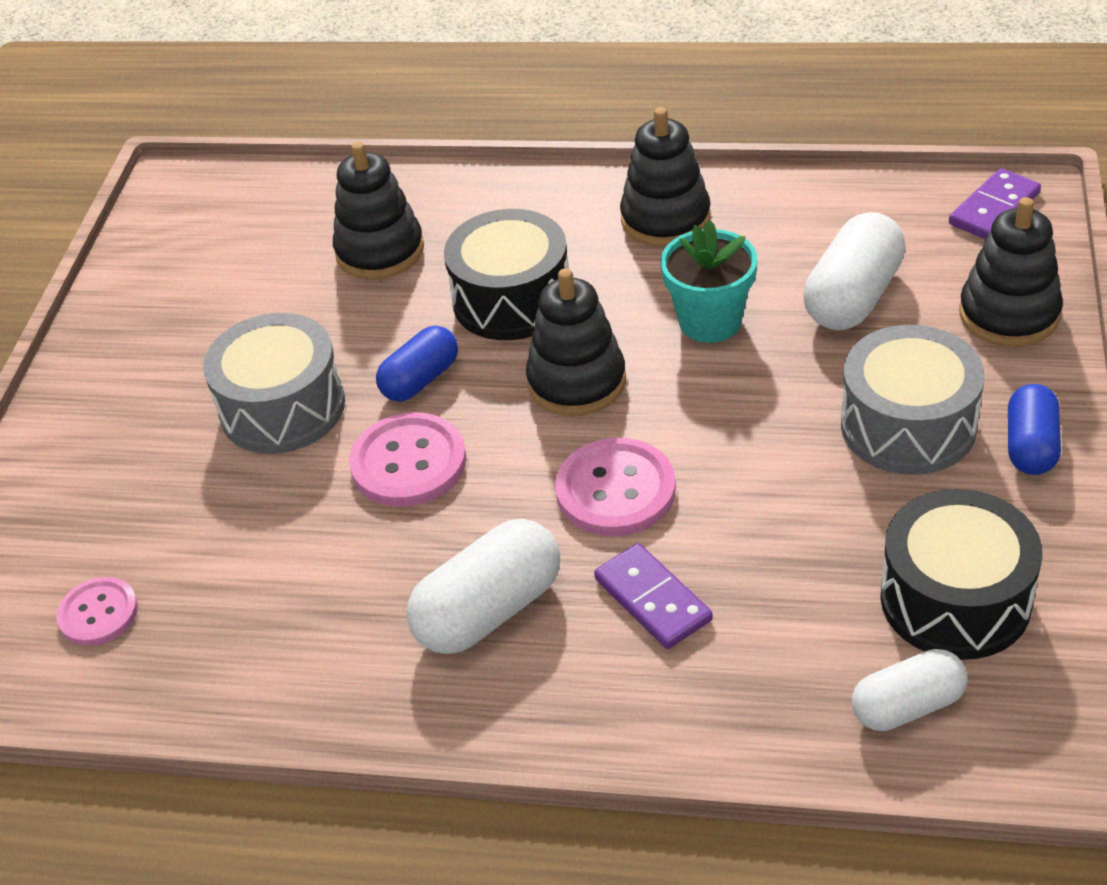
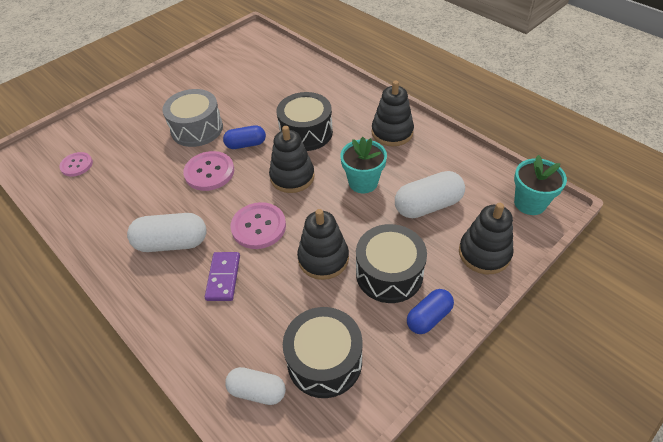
camera: 35 degrees right, 5 degrees up
black stacking toy [333,142,424,279] -> black stacking toy moved to [297,209,349,280]
grey drum [841,325,985,475] -> black drum [356,224,427,303]
purple domino [949,168,1041,239] -> turquoise flower pot [514,155,567,215]

